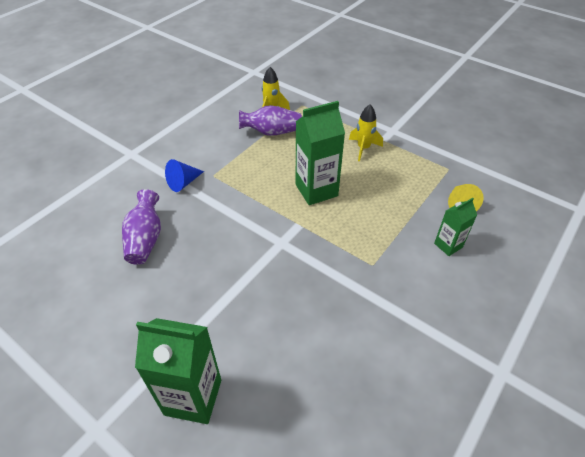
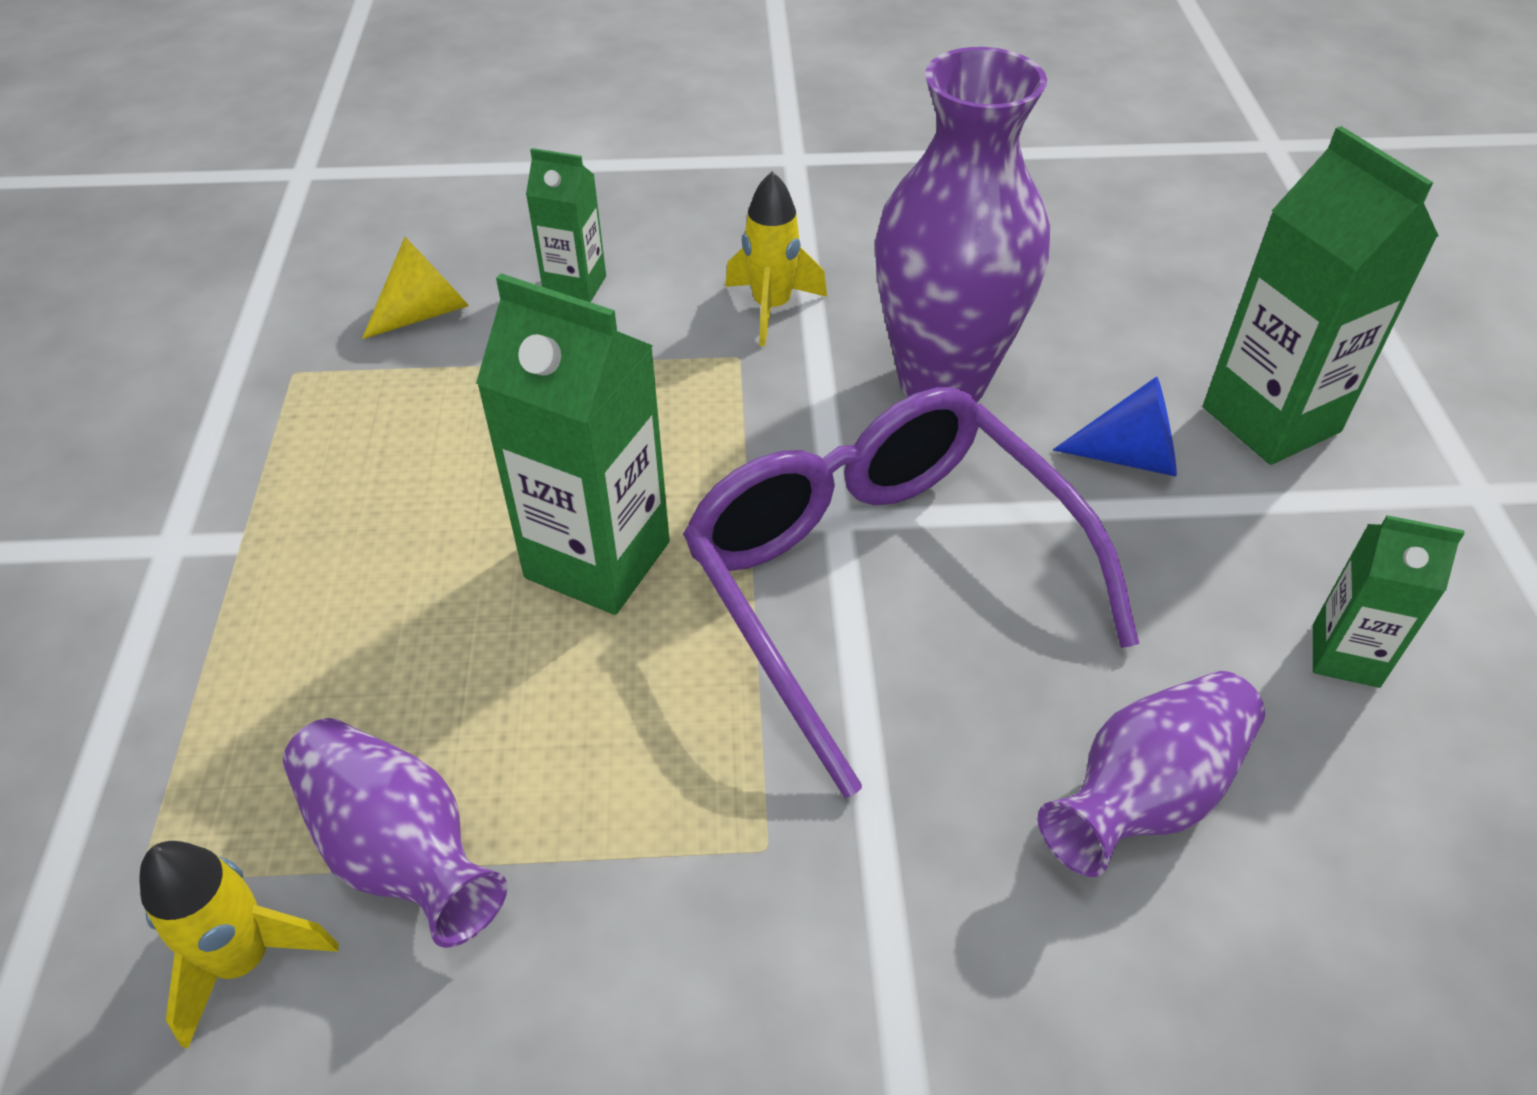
camera: 130 degrees left, 0 degrees up
blue cone [165,159,204,192] -> blue cone moved to [1053,376,1177,477]
yellow rocket [349,105,383,161] -> yellow rocket moved to [725,171,827,346]
none -> purple glasses [683,387,1139,798]
none -> purple vase [875,47,1050,403]
none -> green carton [1313,515,1465,688]

